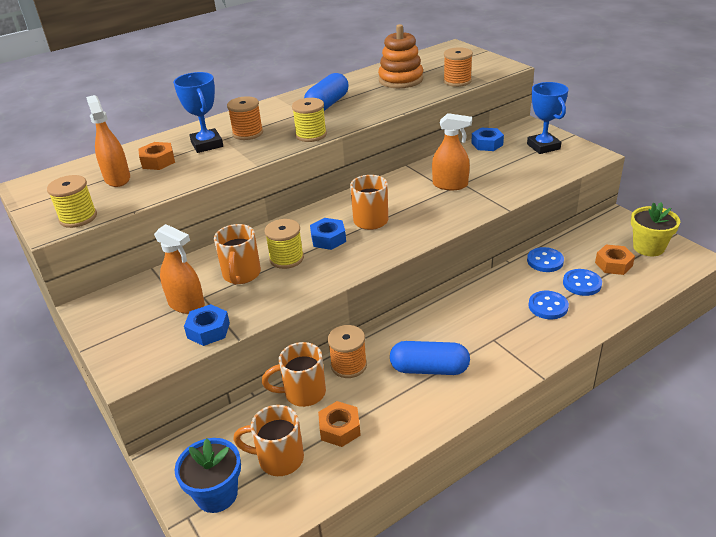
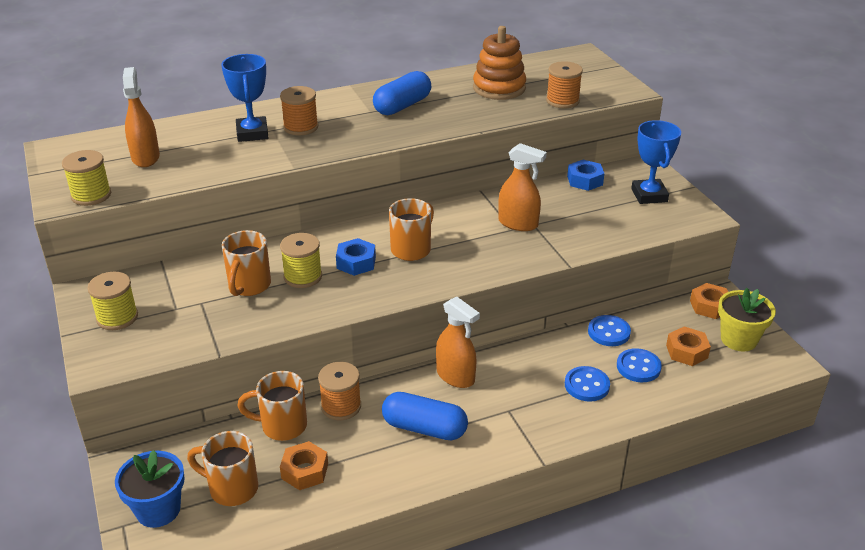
camera: 10 degrees right, 0 degrees up
orange nut [138,142,175,170] -> orange nut moved to [690,283,728,319]
orange spray bottle [154,224,205,314] -> orange spray bottle moved to [436,297,480,388]
blue nut [184,304,230,346] -> none
yellow spool [292,98,327,142] -> yellow spool moved to [87,272,138,330]

